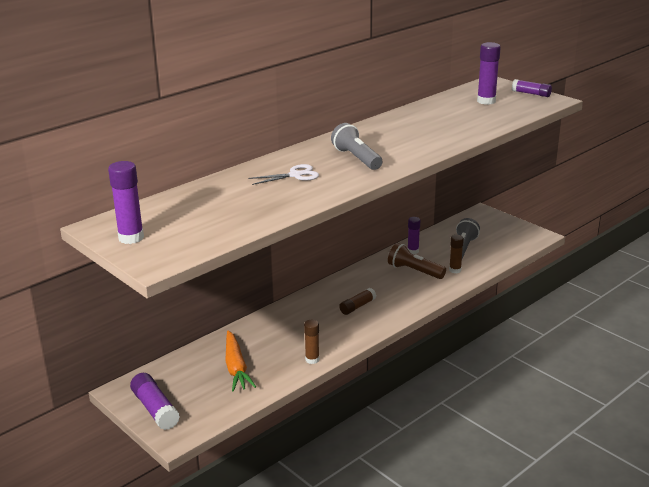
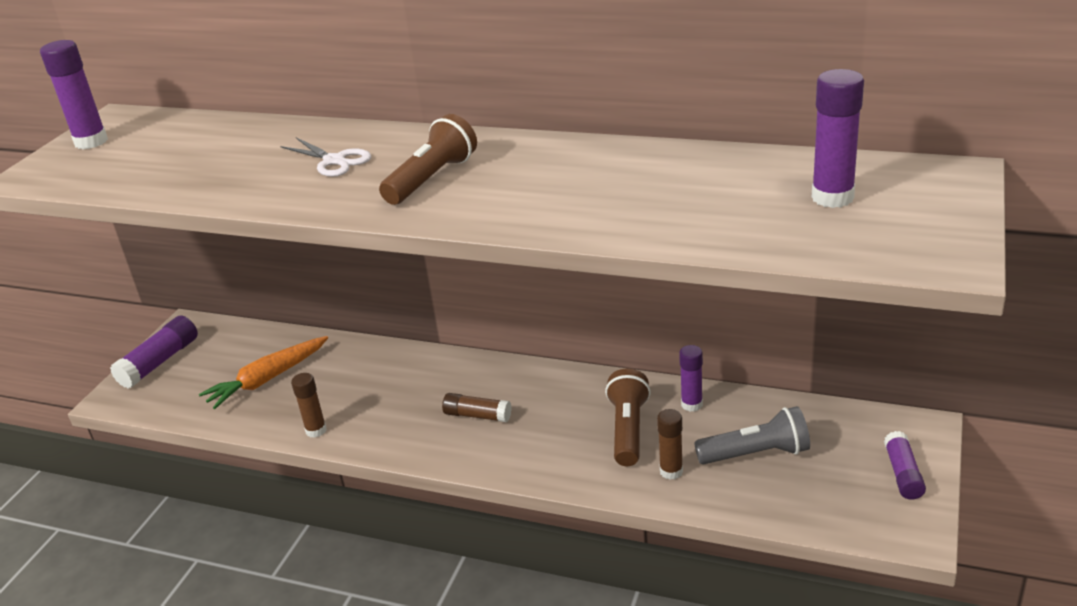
camera: 65 degrees right, 5 degrees up
grey flashlight [331,123,382,170] -> brown flashlight [379,114,477,205]
purple glue stick [512,79,552,97] -> purple glue stick moved to [884,431,926,500]

